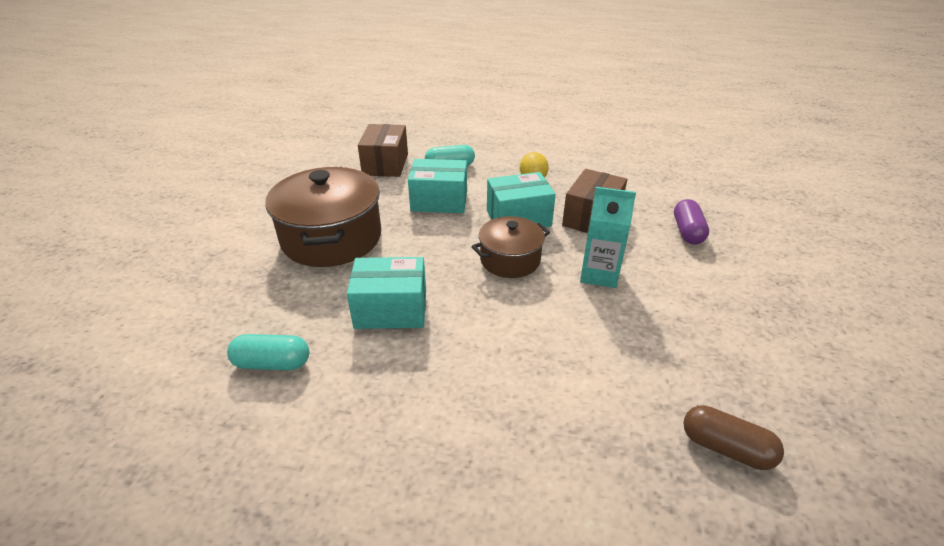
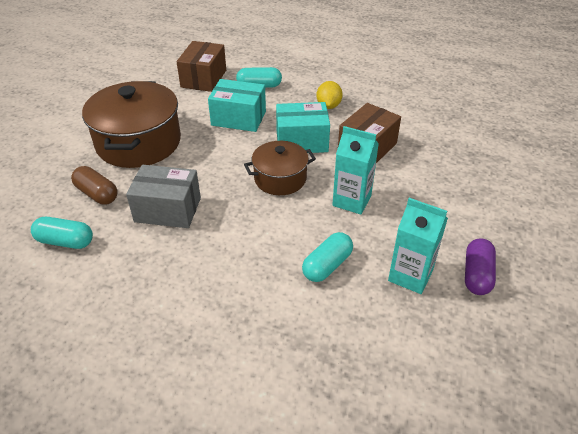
camera: 10 degrees right, 5 degrees up
turquoise box [347,257,426,329] -> grey box [126,165,201,228]
purple capsule [674,199,709,245] -> purple capsule moved to [465,238,496,295]
brown capsule [683,405,784,470] -> brown capsule moved to [71,166,118,205]
none -> turquoise capsule [302,232,353,282]
none -> turquoise carton [388,198,448,294]

